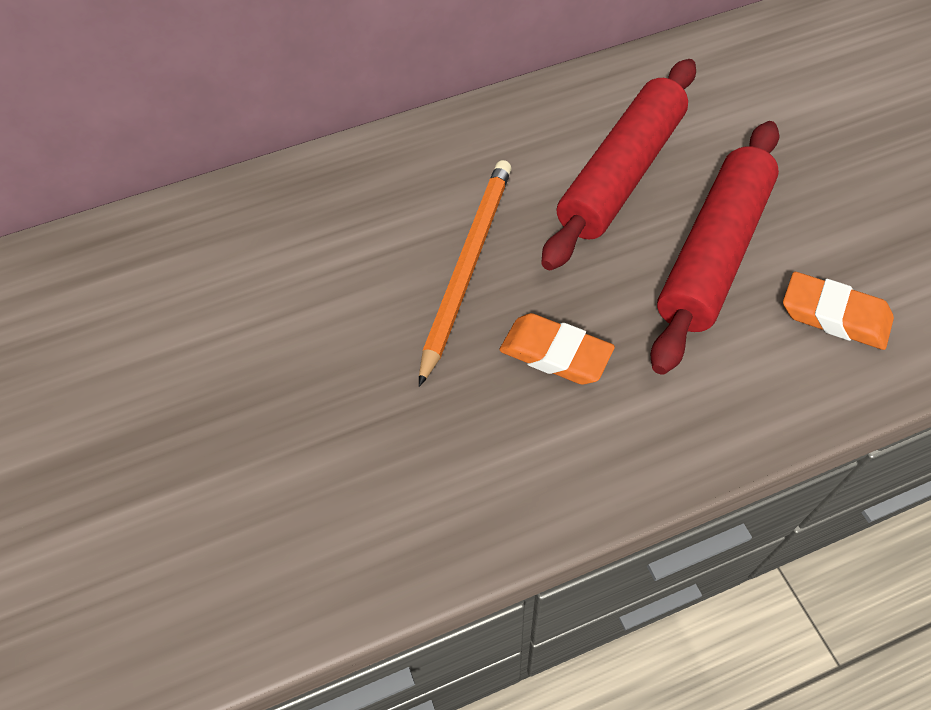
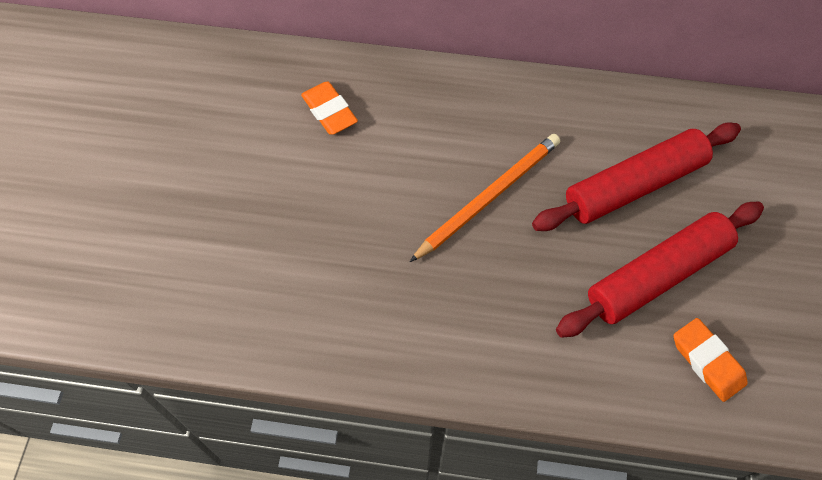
camera: 25 degrees right, 5 degrees up
orange eraser [499,313,615,385] -> orange eraser moved to [301,81,358,135]

